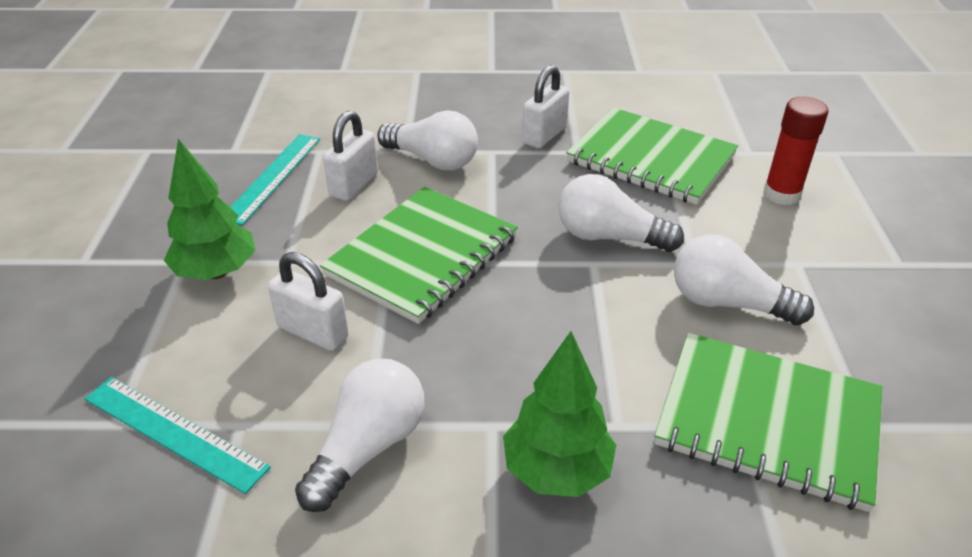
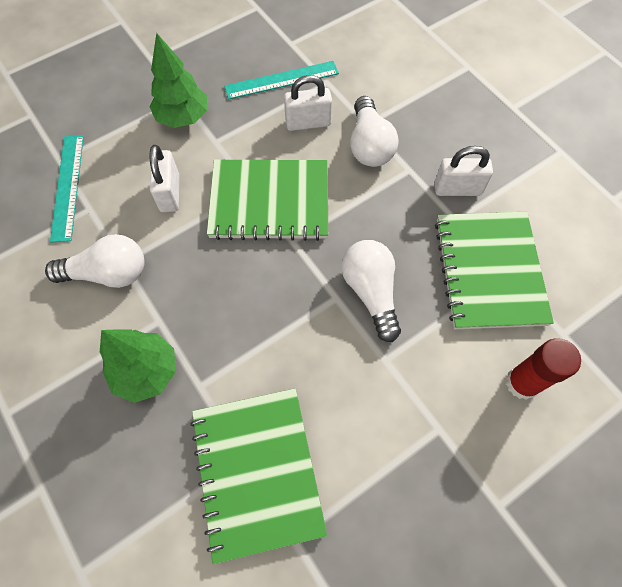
camera: 55 degrees right, 25 degrees up
white light bulb [674,234,814,325] -> none

